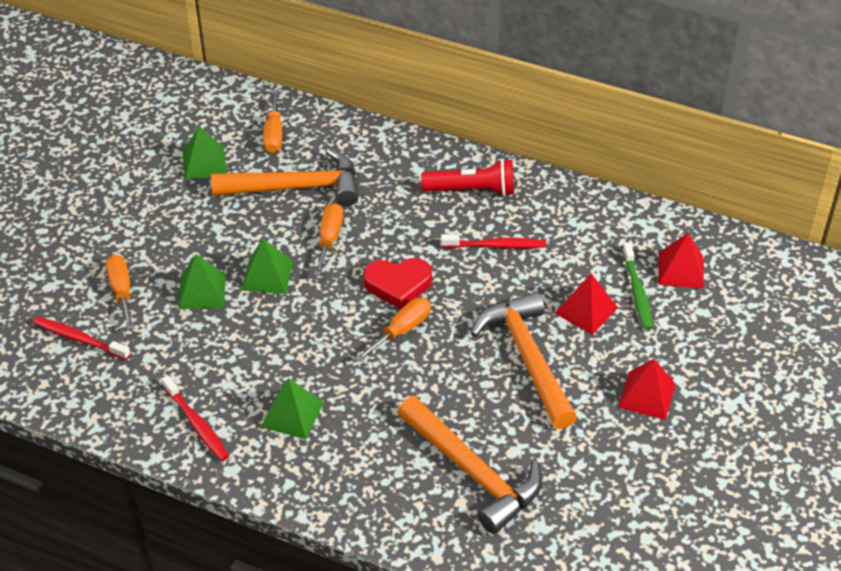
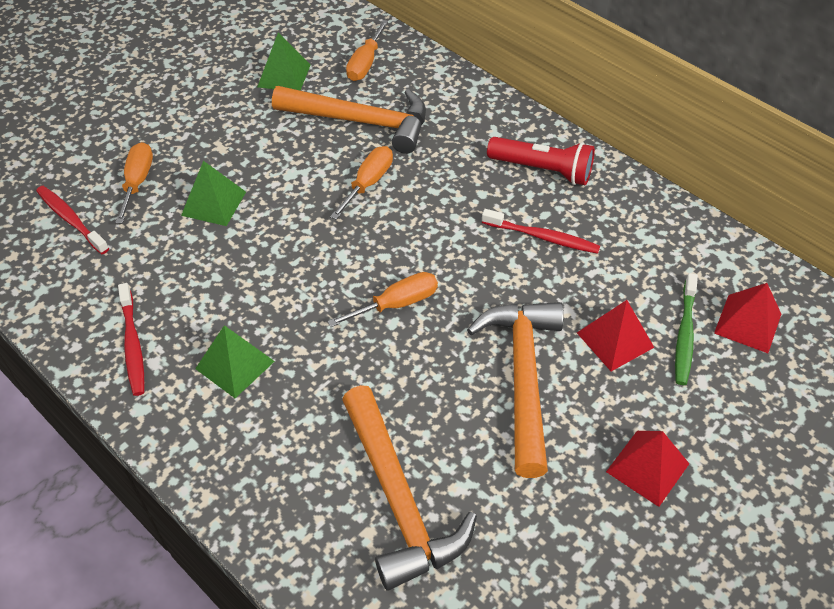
camera: 20 degrees right, 5 degrees up
green pyramid [241,238,293,294] -> none
red heart [363,258,432,309] -> none

